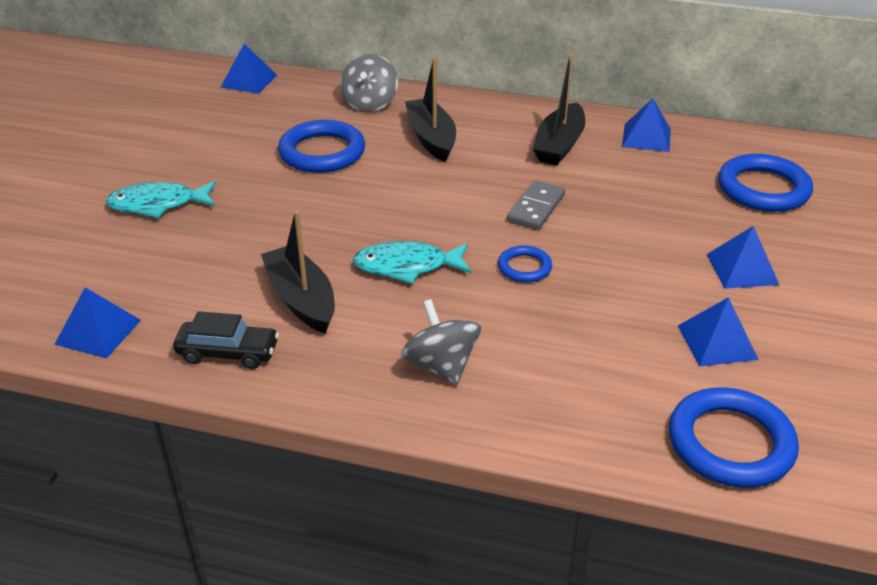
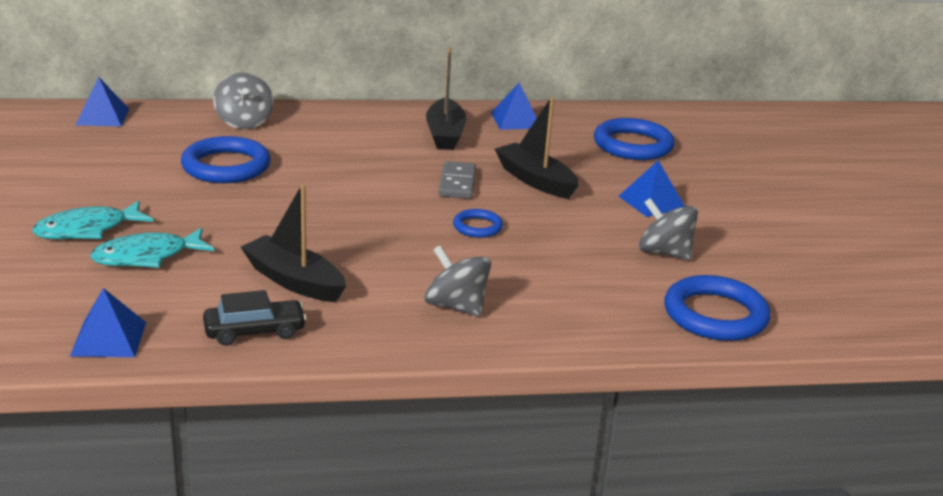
camera: 25 degrees left, 10 degrees down
turquoise fish [353,241,471,284] -> turquoise fish moved to [90,228,214,268]
black boat [405,58,456,162] -> black boat moved to [495,97,579,199]
blue pyramid [678,297,759,366] -> grey spinning top [639,198,698,260]

